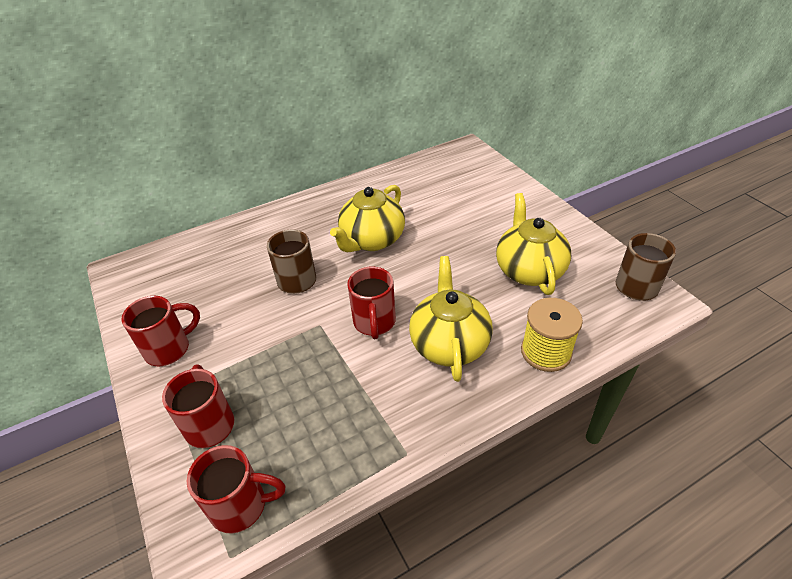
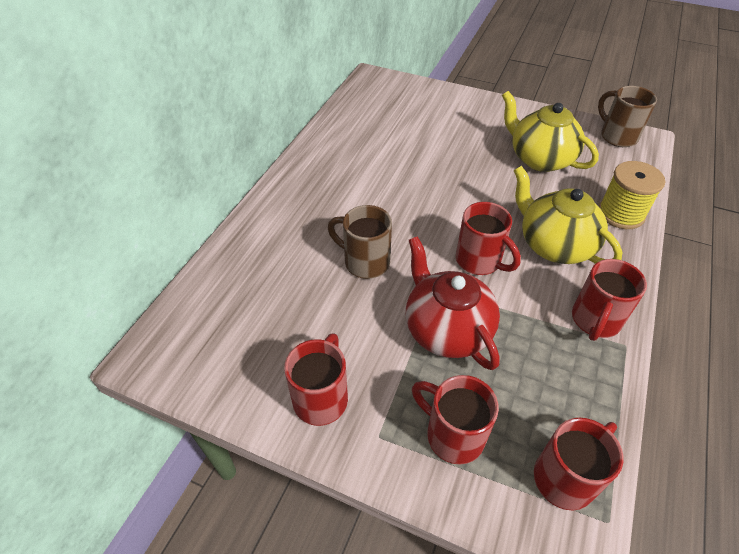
camera: 40 degrees left, 5 degrees up
yellow teapot [330,185,405,252] -> none
none -> red teapot [406,236,500,370]
none -> red mug [572,259,647,341]

